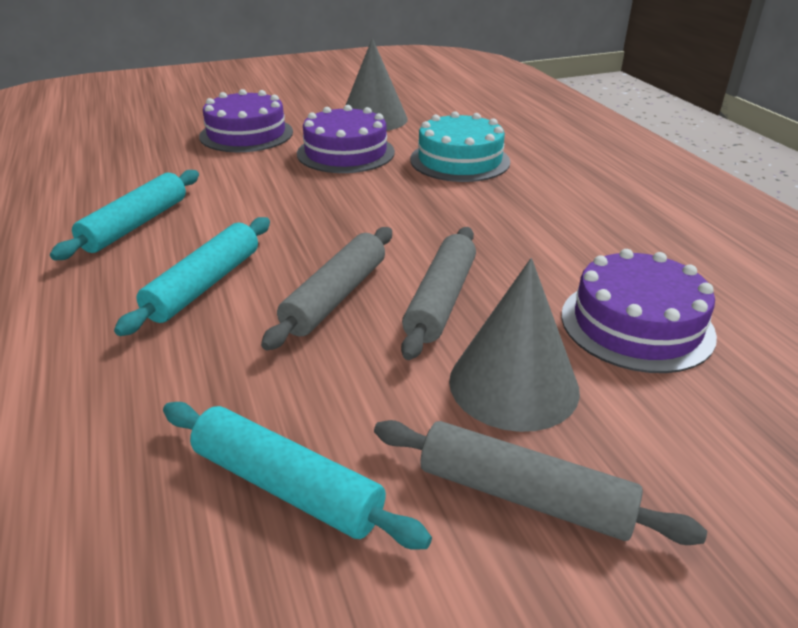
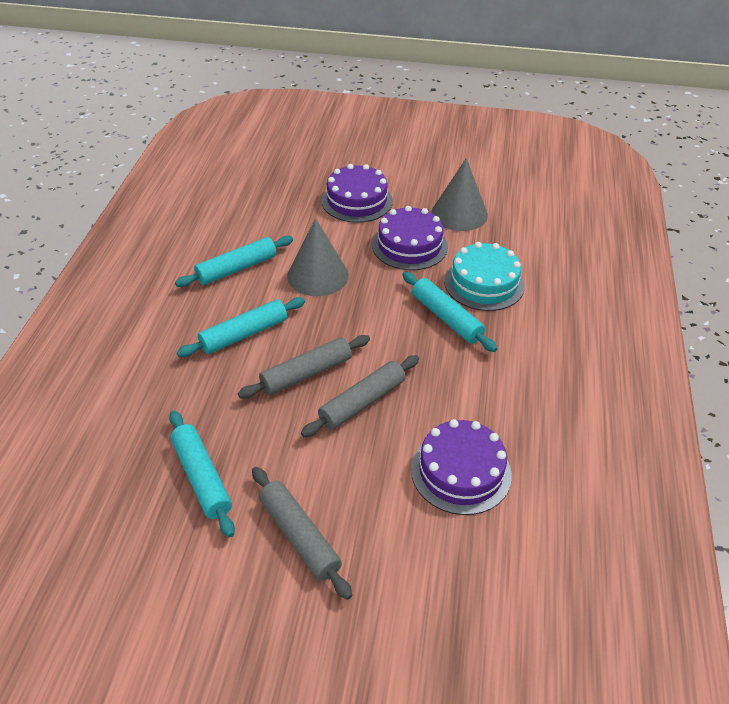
camera: 30 degrees right, 10 degrees up
grey cone [449,258,580,432] -> grey cone moved to [287,218,349,296]
none -> turquoise rolling pin [402,272,498,352]

